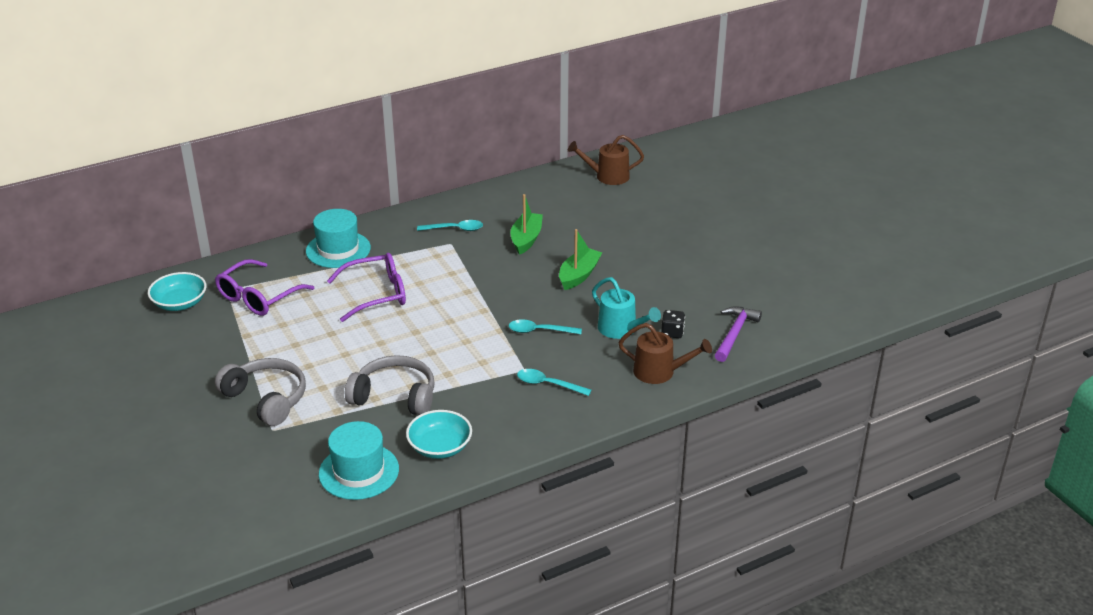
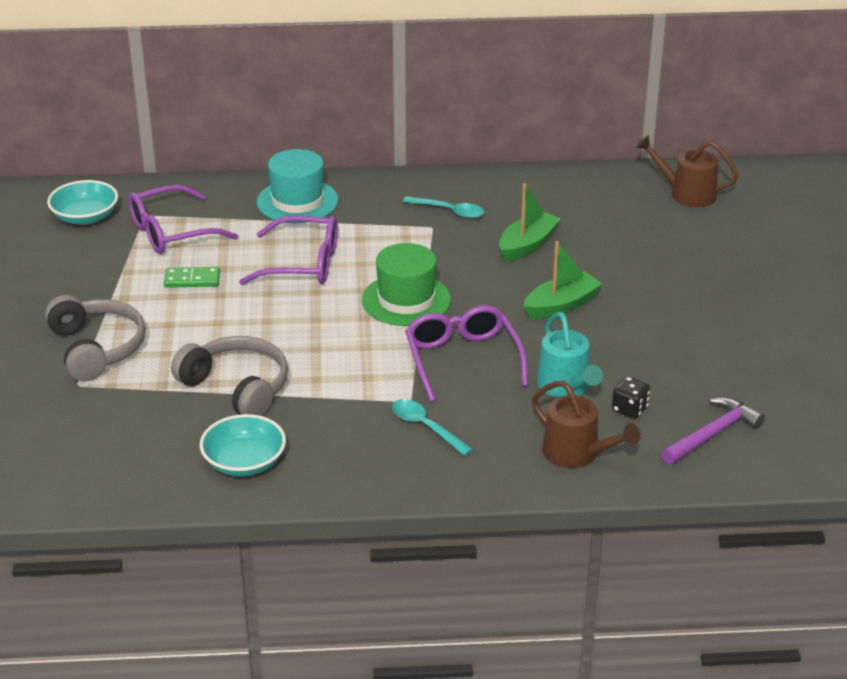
camera: 25 degrees right, 0 degrees up
turquoise hat [319,421,399,500] -> none
turquoise spoon [508,320,582,334] -> purple glasses [405,305,528,402]
none -> green domino [164,267,220,288]
none -> green hat [362,243,451,326]

